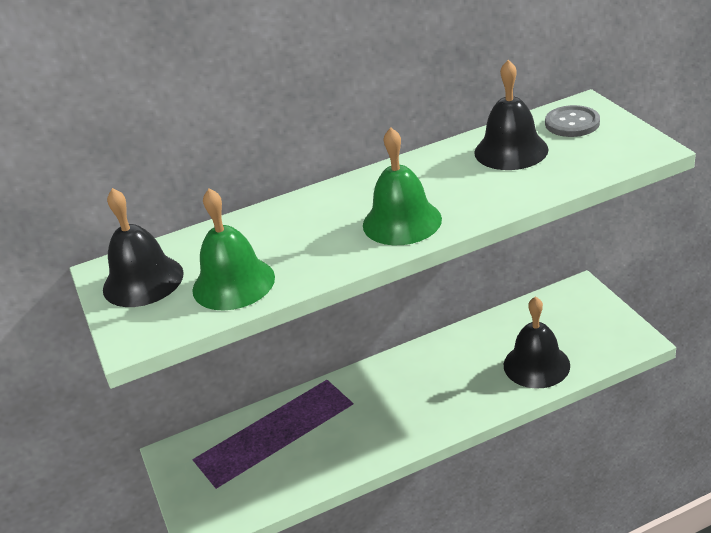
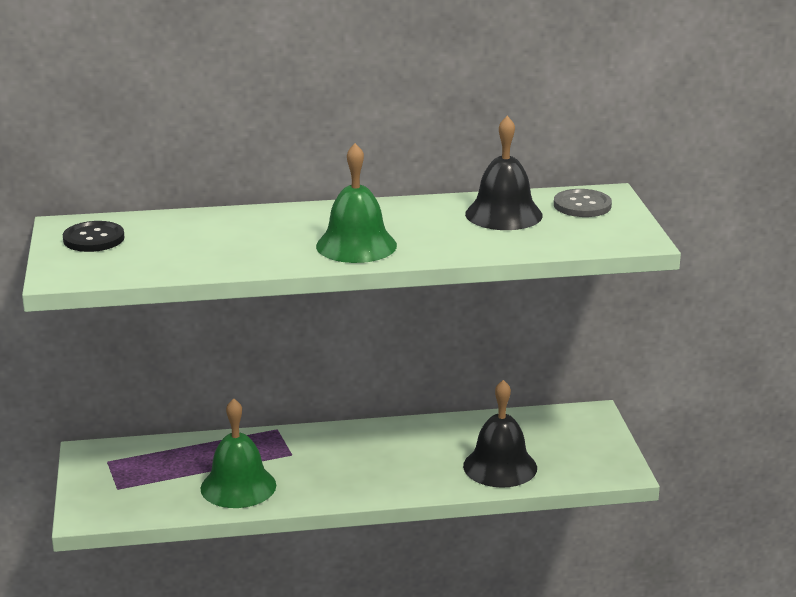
camera: 10 degrees right, 10 degrees down
black bell [103,188,184,307] -> black button [63,221,124,252]
green bell [192,189,275,311] -> green bell moved to [201,398,276,508]

